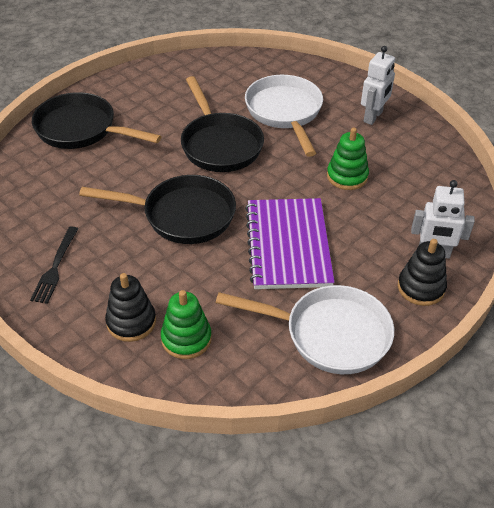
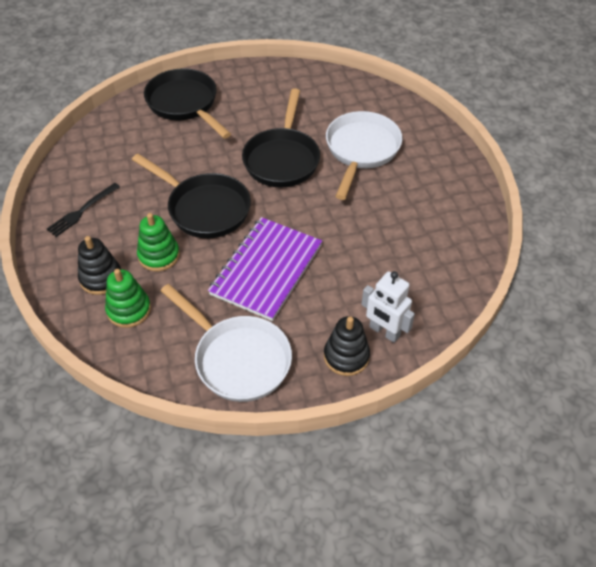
camera: 30 degrees right, 5 degrees up
green stacking toy [327,128,369,190] -> green stacking toy moved to [137,213,180,271]
white robot [361,46,395,125] -> none

